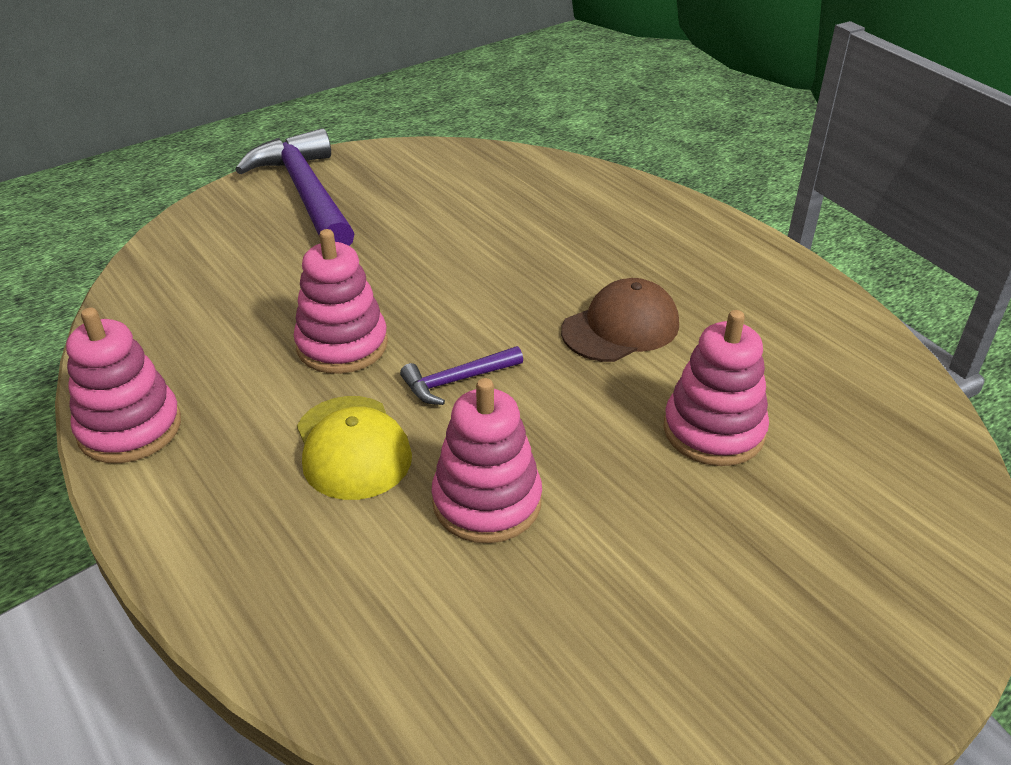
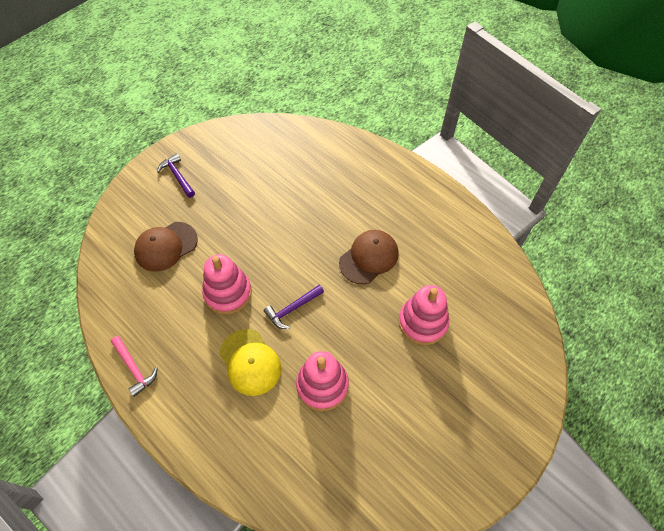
camera: 10 degrees left, 20 degrees up
pink stacking toy [66,307,181,463] -> pink hammer [111,336,158,397]
purple hammer [235,128,355,246] -> purple hammer [157,153,195,198], size x0.47
none -> brown cap [134,222,198,272]

